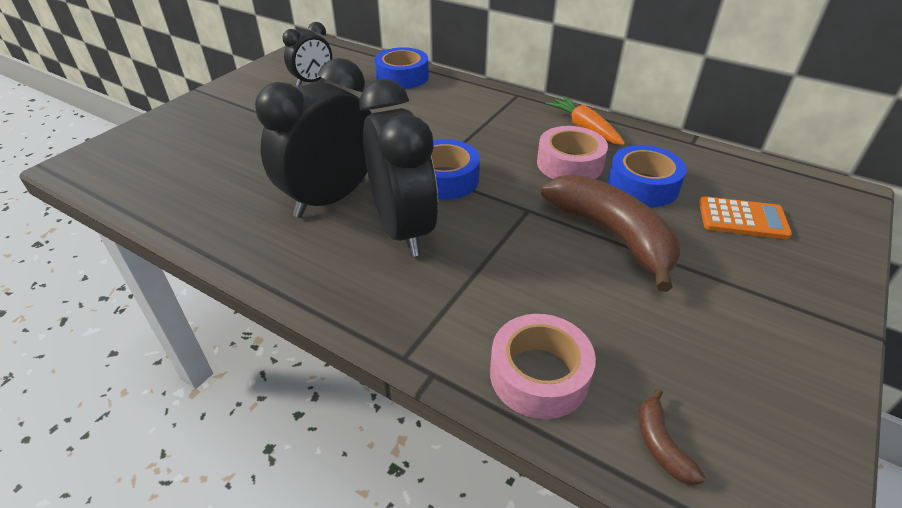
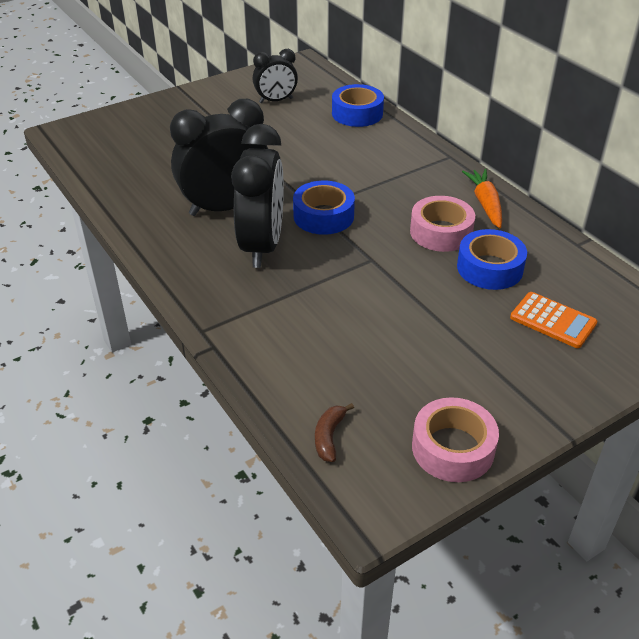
camera: 25 degrees right, 0 degrees up
pink tape [490,314,596,419] -> pink tape moved to [412,397,499,482]
brown banana [541,174,680,292] -> none

